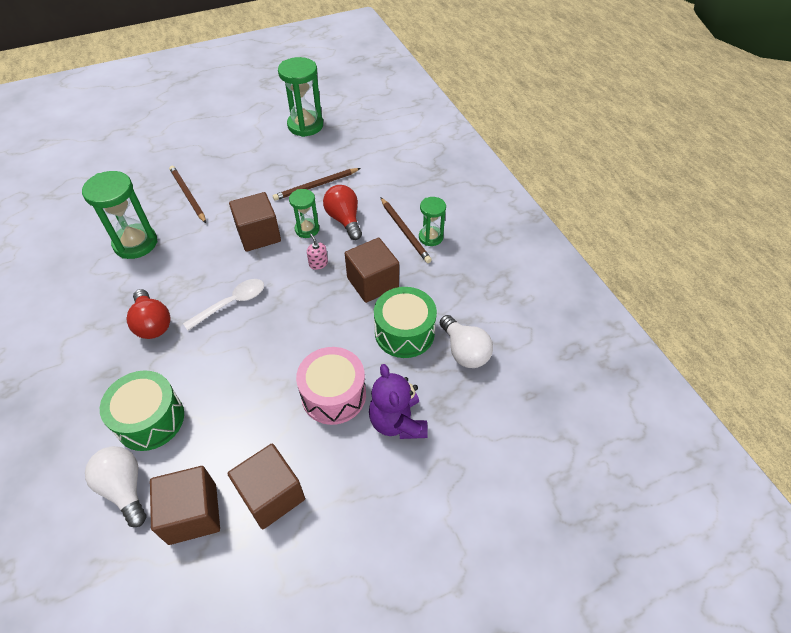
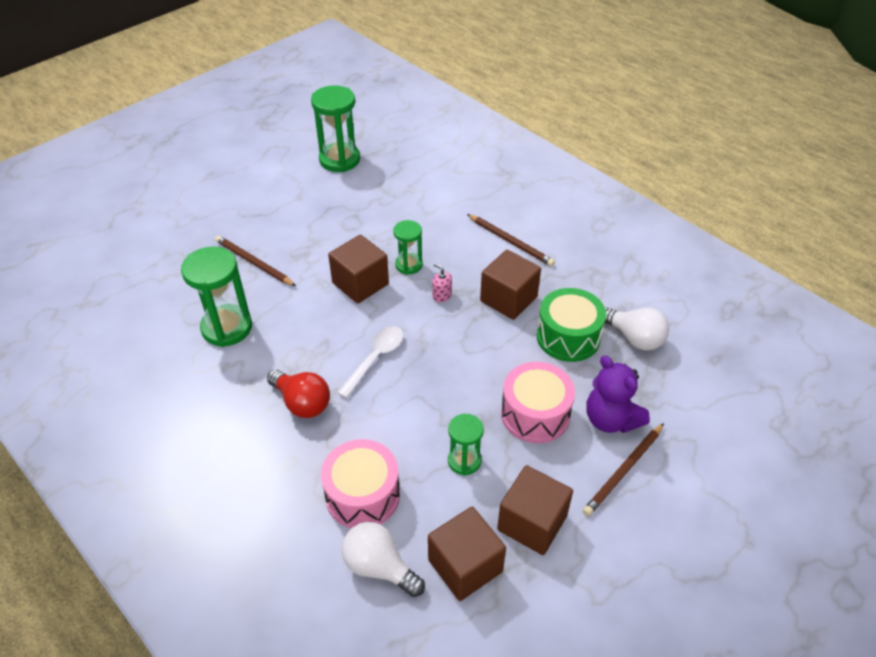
camera: 20 degrees left, 5 degrees down
green drum [100,371,184,451] -> pink drum [321,439,400,528]
brown pencil [273,168,361,201] -> brown pencil moved to [583,423,664,516]
red light bulb [323,185,362,240] -> none
green hourglass [419,197,446,246] -> green hourglass moved to [448,414,484,476]

